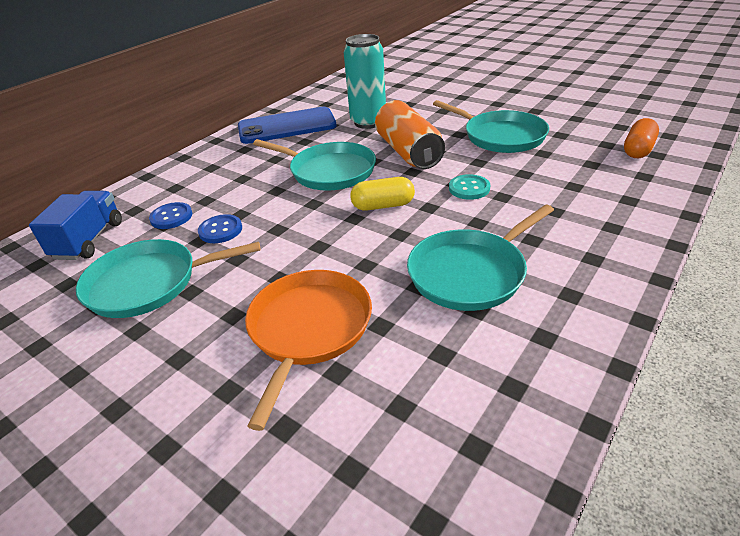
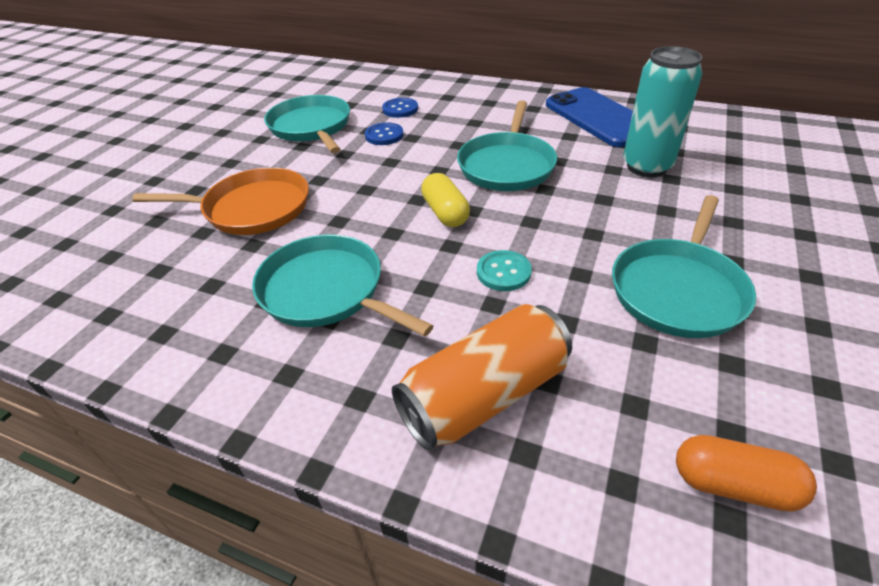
camera: 75 degrees right, 5 degrees up
blue truck [29,191,122,260] -> none
orange can [375,100,445,169] -> orange can moved to [392,304,572,450]

